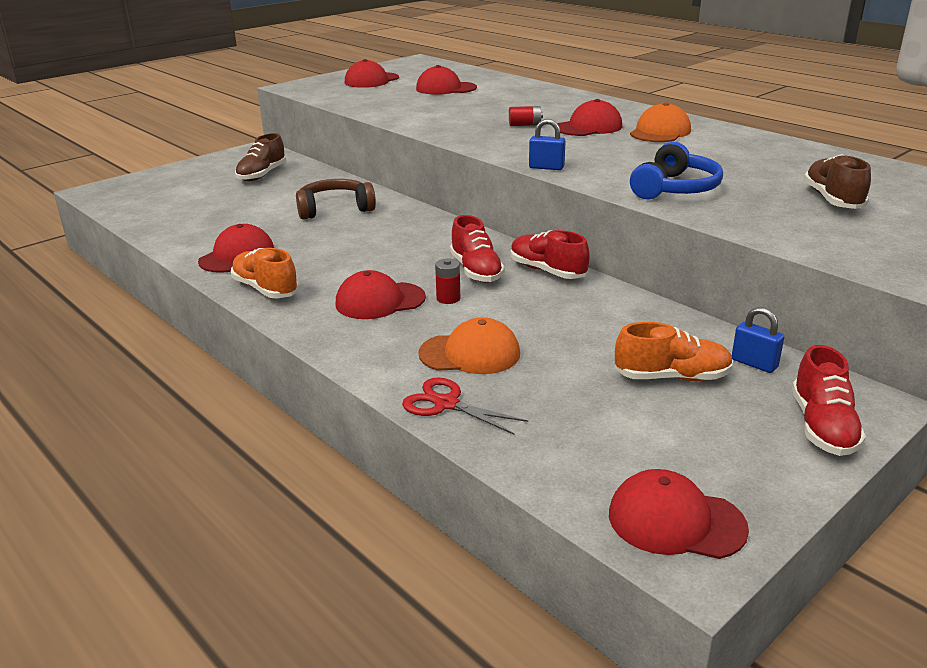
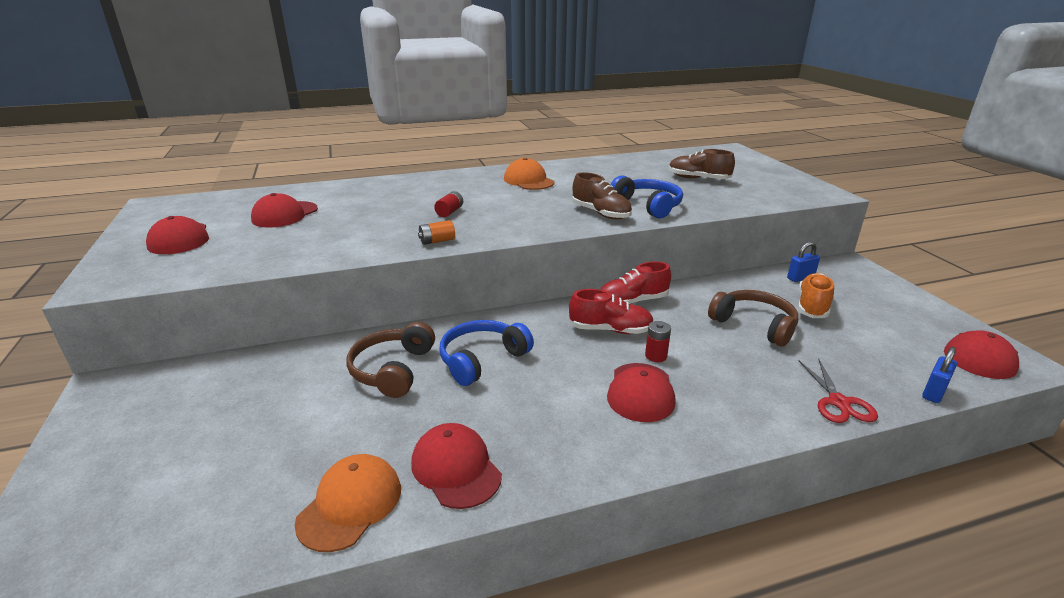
camera: 65 degrees left, 0 degrees up
orange shoe [231,248,299,298] -> none
brown shoe [235,133,286,181] -> brown shoe moved to [572,172,632,220]
red scissors [402,377,528,435] -> red scissors turned 60 degrees counterclockwise [798,360,878,423]
orange cap [418,317,520,374] -> orange cap moved to [294,454,401,552]
blue padlock [529,119,565,170] -> blue padlock moved to [922,347,957,403]
red cap [557,99,622,136] -> none
red shoe [792,345,866,456] -> none
none -> orange battery [418,220,455,245]
none -> blue headphones [439,320,534,386]
none -> brown headphones [708,290,798,347]

